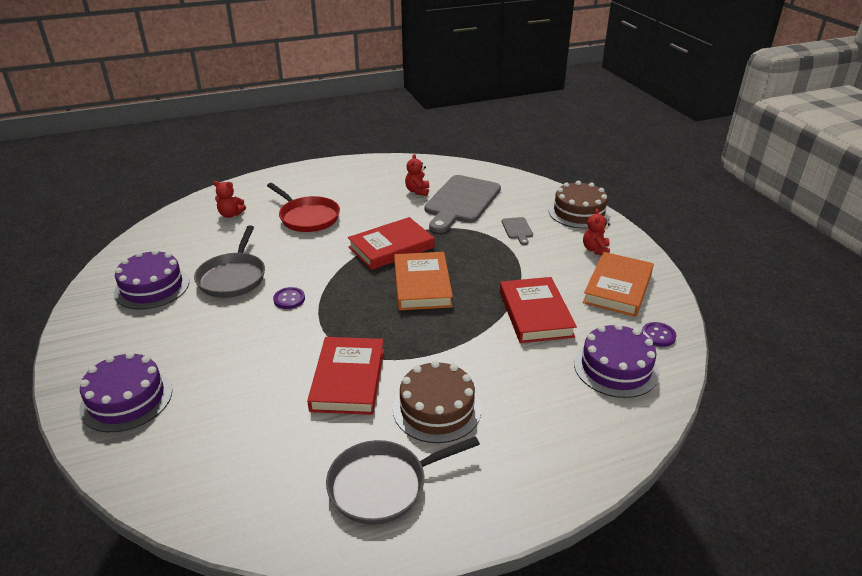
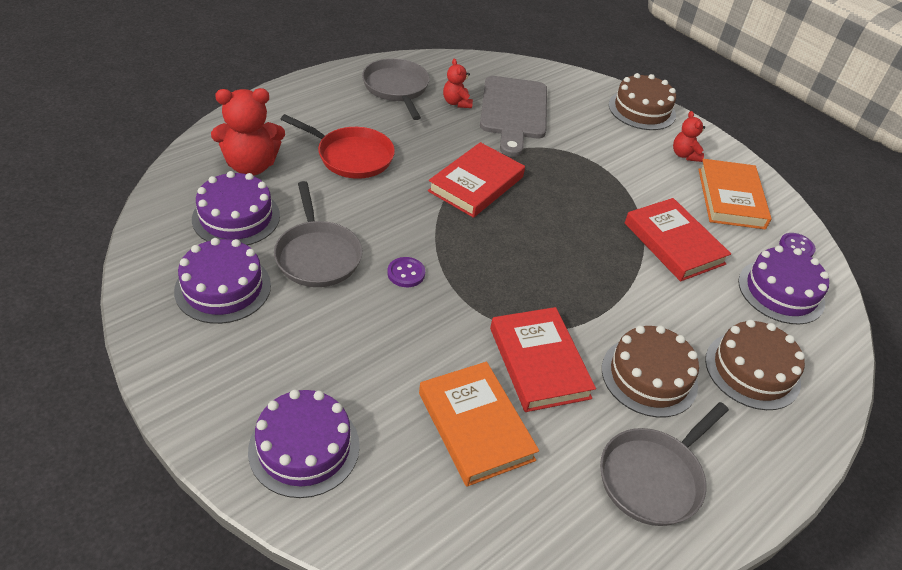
camera: 25 degrees left, 10 degrees up
red teddy bear [213,181,246,218] -> red teddy bear [211,88,285,175], size x1.84
orange book [394,252,453,310] -> orange book moved to [419,362,539,487]
grey cutting board [501,217,533,245] -> none
none -> purple cake [192,171,280,245]
none -> grey pan [362,58,430,120]
none -> brown cake [705,319,805,410]

